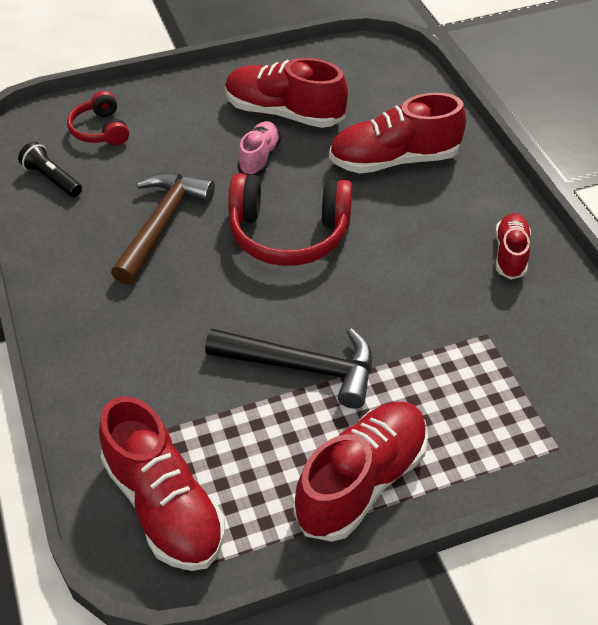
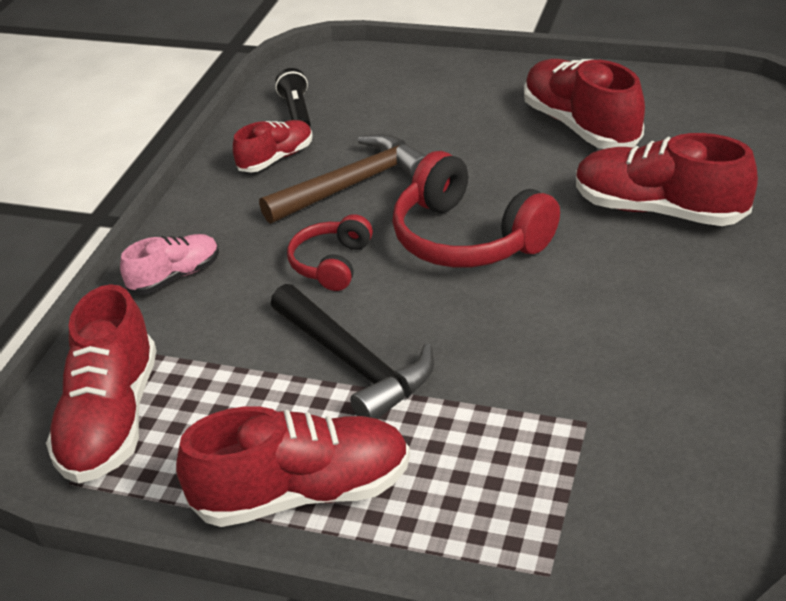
camera: 40 degrees right, 10 degrees down
red headphones [67,91,129,146] -> red headphones moved to [287,214,373,291]
pink shoe [237,121,281,176] -> pink shoe moved to [120,234,219,295]
red shoe [495,213,531,279] -> red shoe moved to [233,120,313,172]

